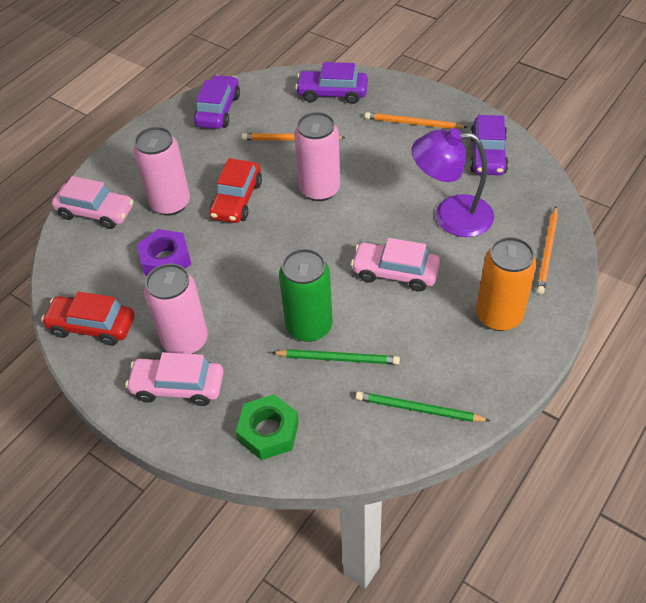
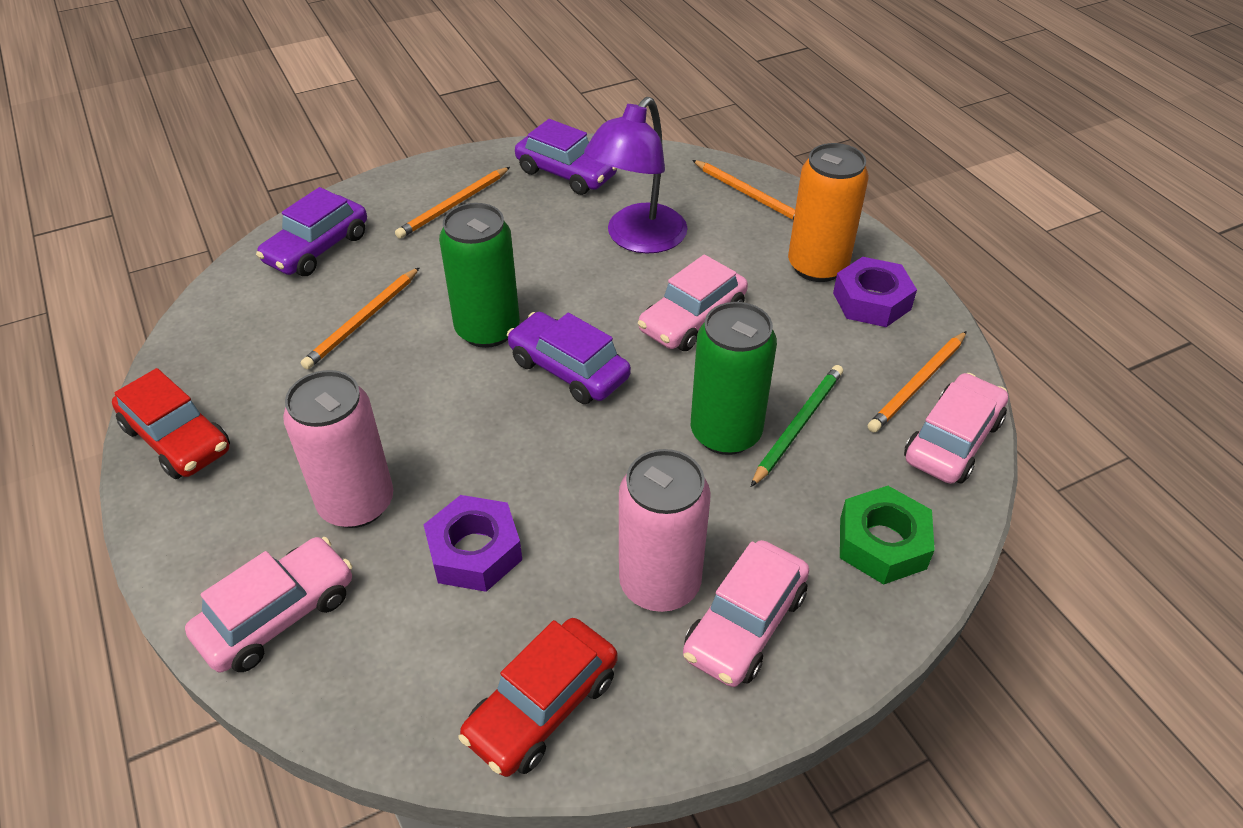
camera: 65 degrees left, 5 degrees down
purple car [194,75,240,129] -> purple car moved to [507,312,631,404]
red car [210,158,262,223] -> red car moved to [112,368,230,479]
pink can [294,112,340,201] -> green can [439,203,520,348]
green pencil [356,391,490,422] -> orange pencil [868,331,967,433]
none -> purple nut [833,257,917,327]
none -> pink car [904,373,1008,484]

